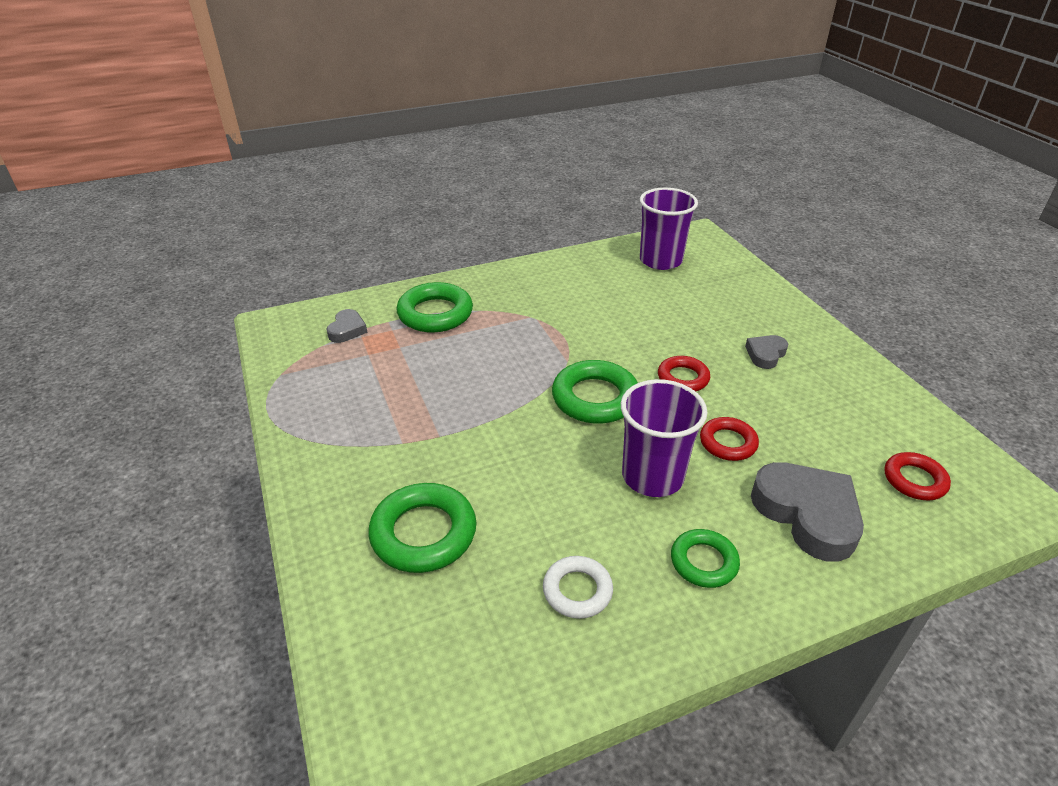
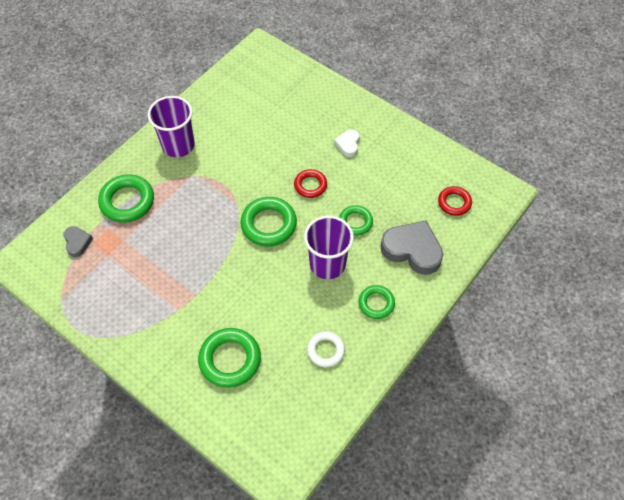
camera: 30 degrees left, 20 degrees up
purple cup [640,188,698,270] -> purple cup moved to [148,96,195,157]
red ring [700,417,759,461] -> green ring [339,205,373,236]
grey heart [745,335,788,369] -> white heart [334,129,359,157]

